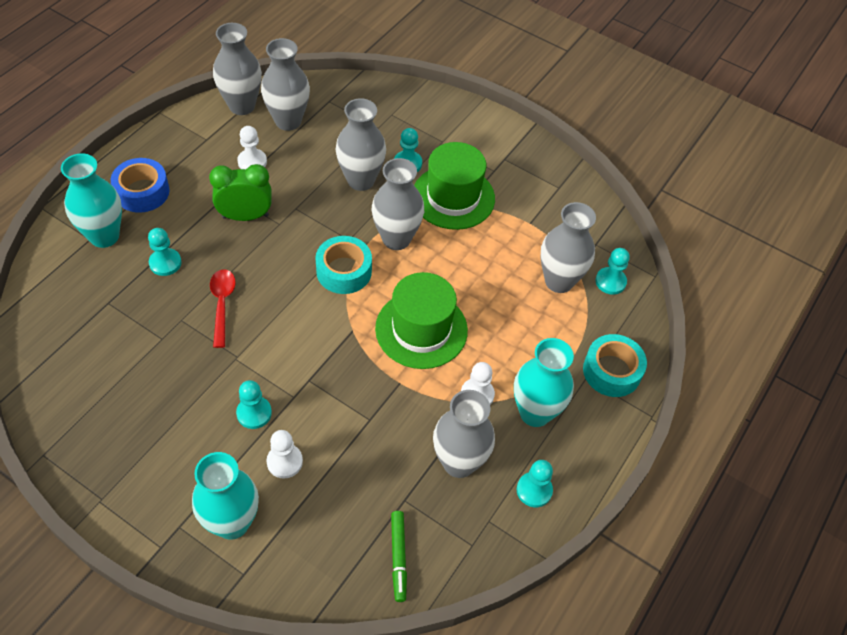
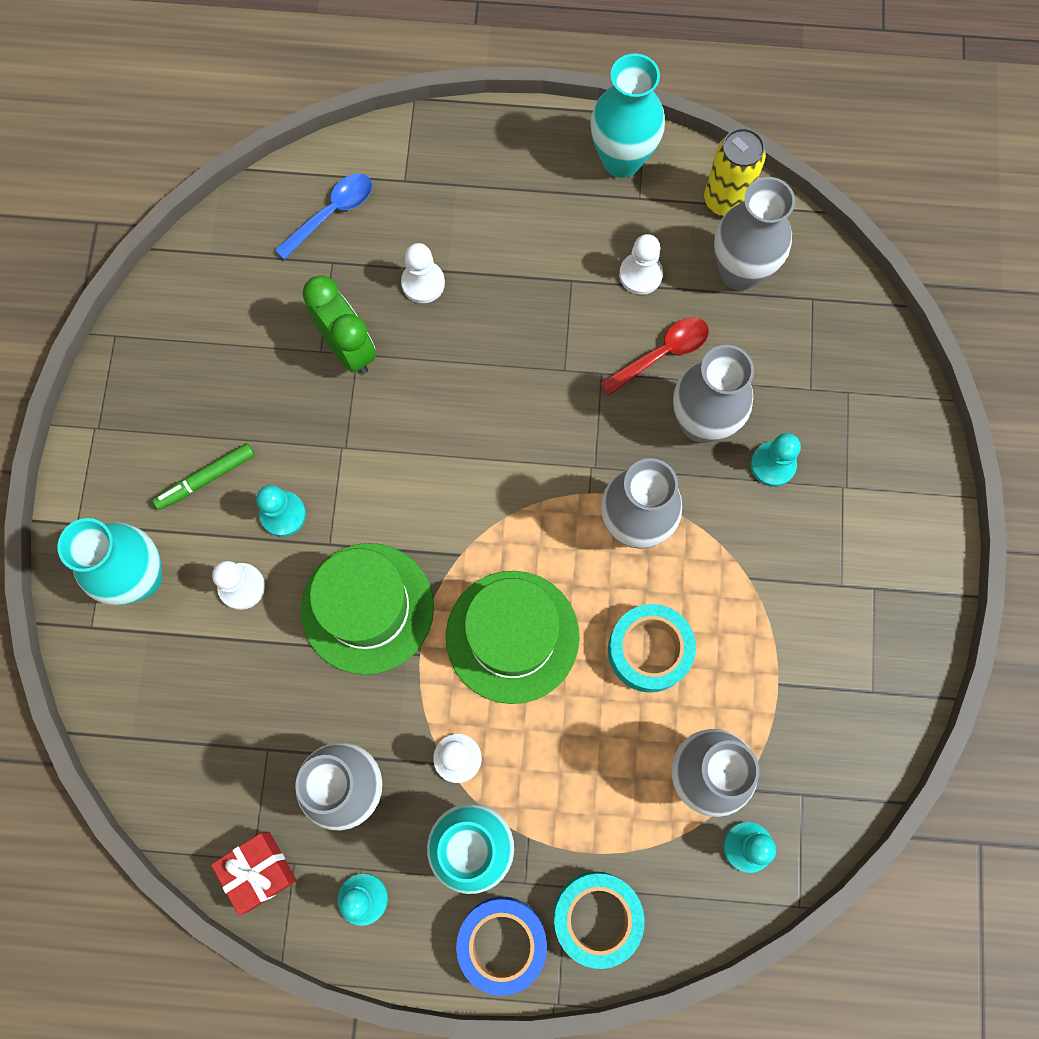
camera: 65 degrees right, 20 degrees up
turquoise vase [61,153,122,248] -> turquoise vase moved to [590,53,665,178]
blue tape [111,158,170,213] -> blue tape moved to [456,897,547,996]
turquoise pawn [148,228,182,276] -> white pawn [401,243,445,303]
green clock [209,164,272,221] -> green clock moved to [302,275,376,374]
red spoon [210,269,236,348] -> red spoon moved to [600,317,709,395]
grey vase [213,23,262,115] -> yellow can [704,128,766,217]
turquoise tape [315,236,372,294] -> turquoise tape moved to [608,604,696,693]
green marker [391,511,407,602] -> green marker moved to [152,443,255,510]
green hat [414,142,495,230] -> green hat moved to [301,543,434,675]
none -> red gift [211,832,297,916]
none -> blue spoon [275,173,372,260]

